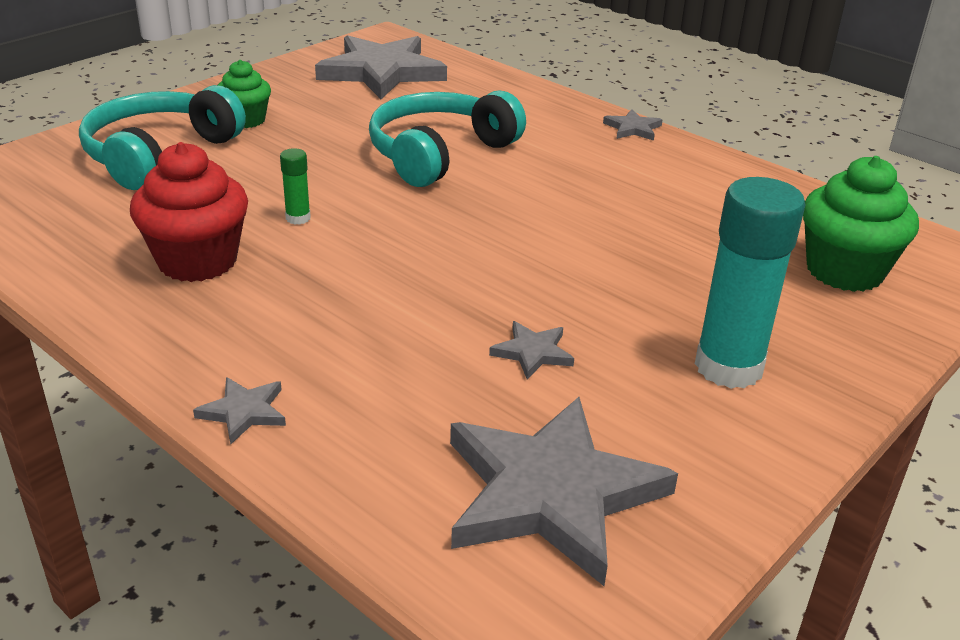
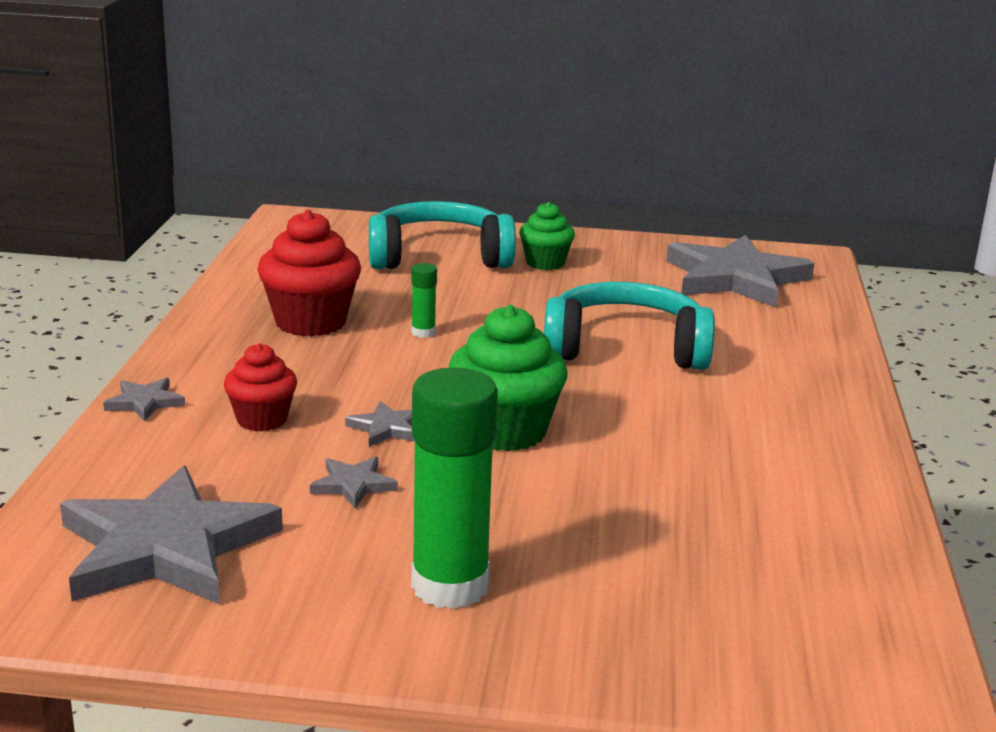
camera: 55 degrees right, 10 degrees down
grey star [603,109,662,141] -> grey star moved to [345,401,415,447]
turquoise glue stick [695,177,805,389] -> green glue stick [411,367,498,609]
green cupcake [803,156,919,292] -> green cupcake moved to [448,305,568,451]
none -> red cupcake [224,343,297,431]

